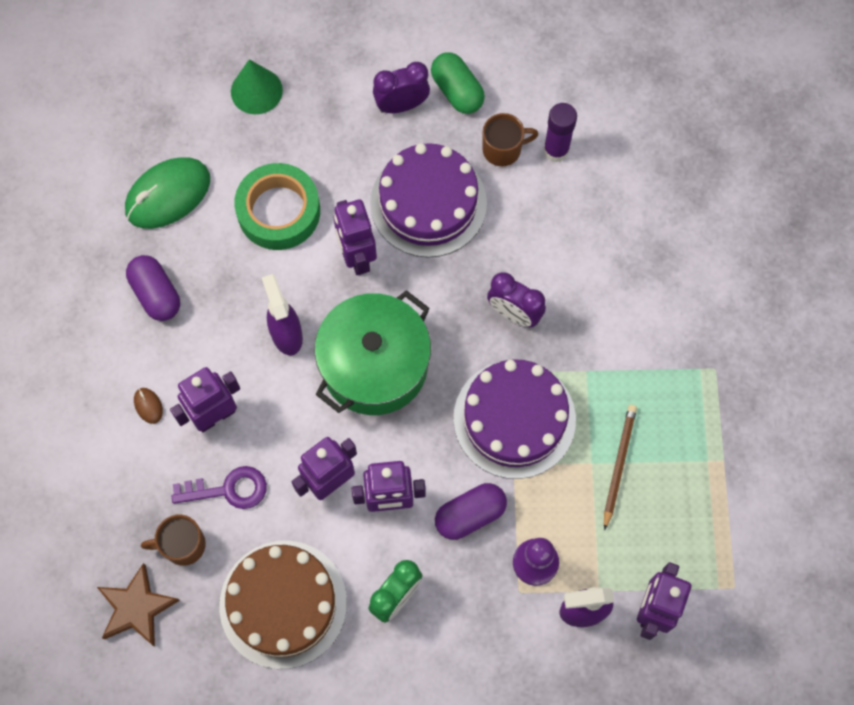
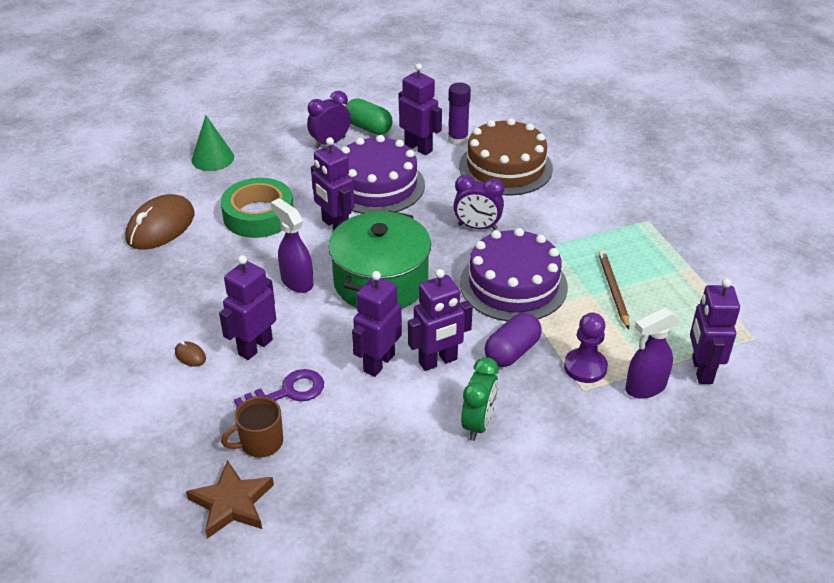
camera: 20 degrees left, 30 degrees down
green mouse [125,157,210,229] -> brown mouse [125,194,195,250]
purple capsule [126,255,180,321] -> none
brown cake [219,541,347,669] -> brown cake moved to [459,118,553,195]
brown mug [482,113,538,166] -> purple robot [399,63,442,155]

